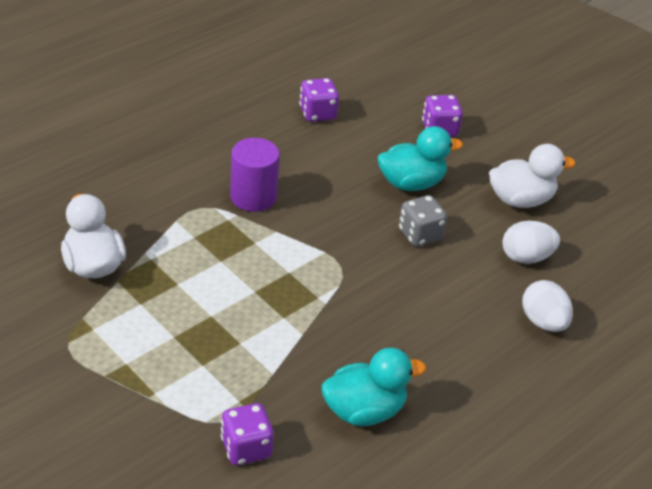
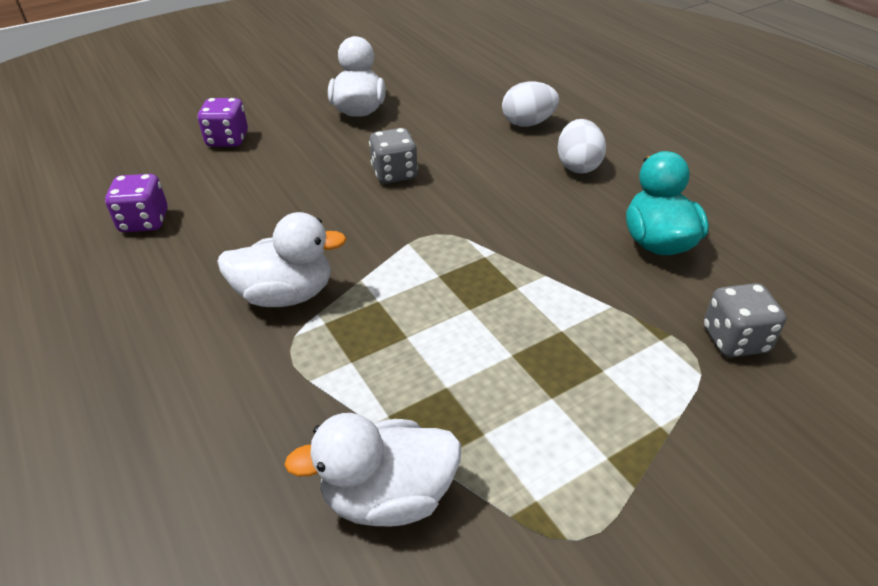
camera: 75 degrees left, 0 degrees up
purple dice [221,403,274,465] -> grey dice [704,283,786,357]
purple cylinder [230,138,280,212] -> white duck [217,212,347,307]
turquoise duck [378,126,463,191] -> none
white egg [502,221,560,264] -> white egg moved to [558,119,606,174]

